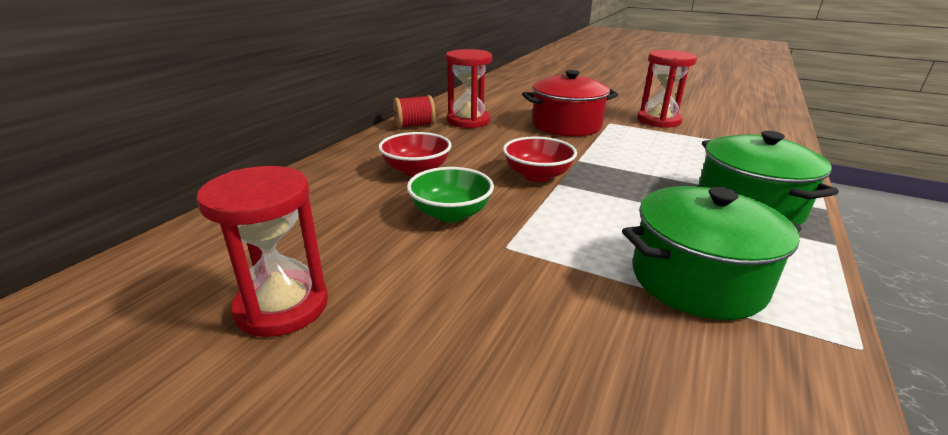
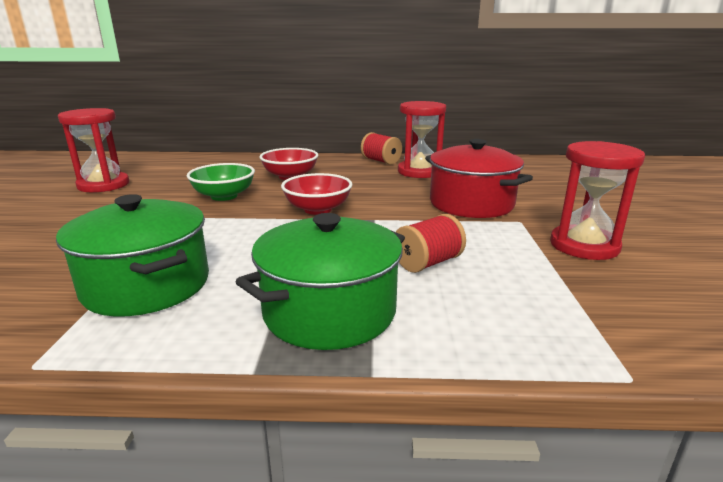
camera: 65 degrees right, 5 degrees down
none -> red spool [396,214,466,273]

